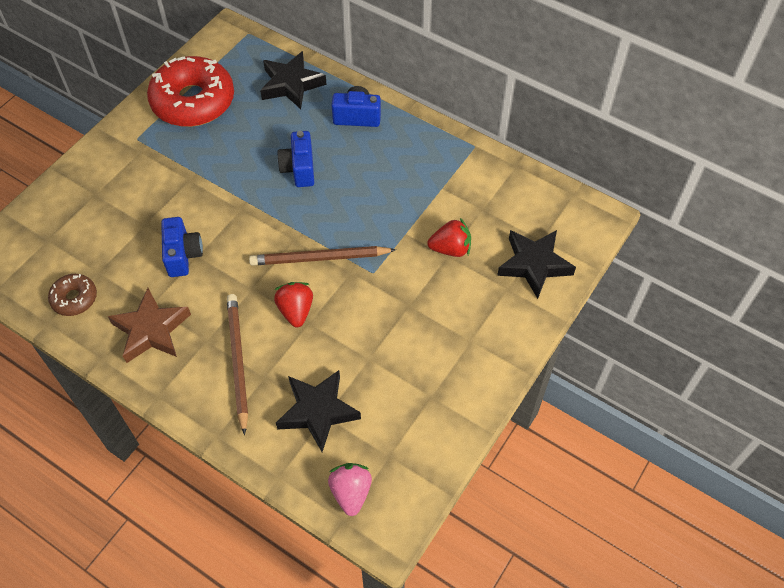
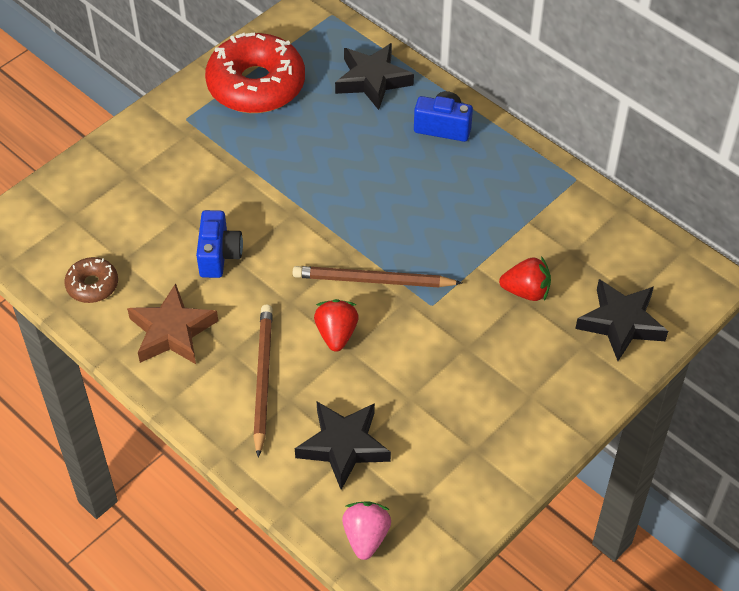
camera: 10 degrees right, 5 degrees down
blue camera [277,131,314,187] -> none

